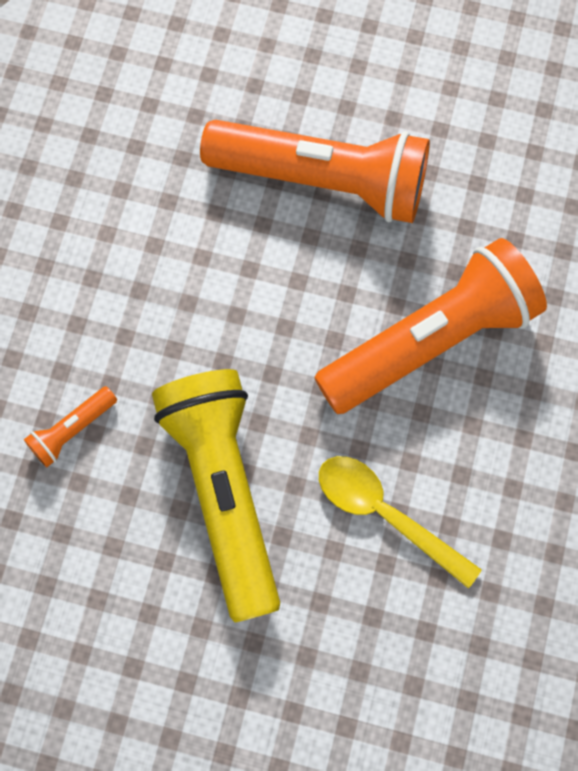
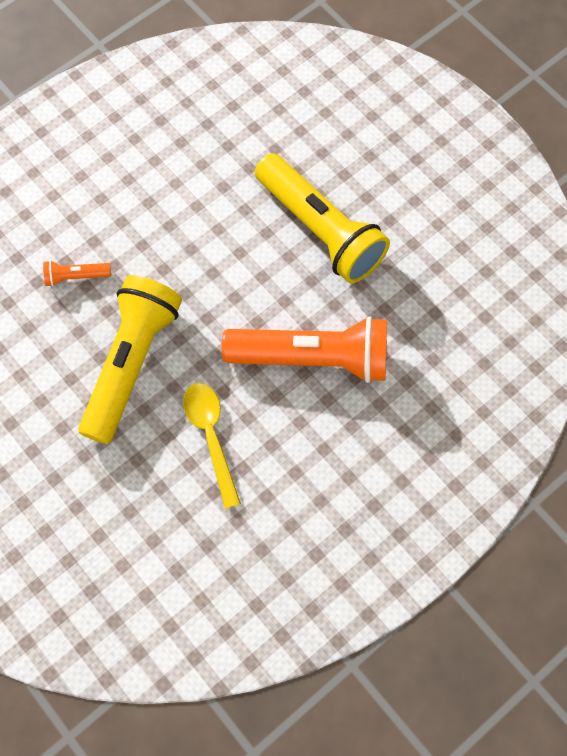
camera: 35 degrees right, 5 degrees down
orange flashlight [200,120,430,223] -> yellow flashlight [255,153,390,284]

